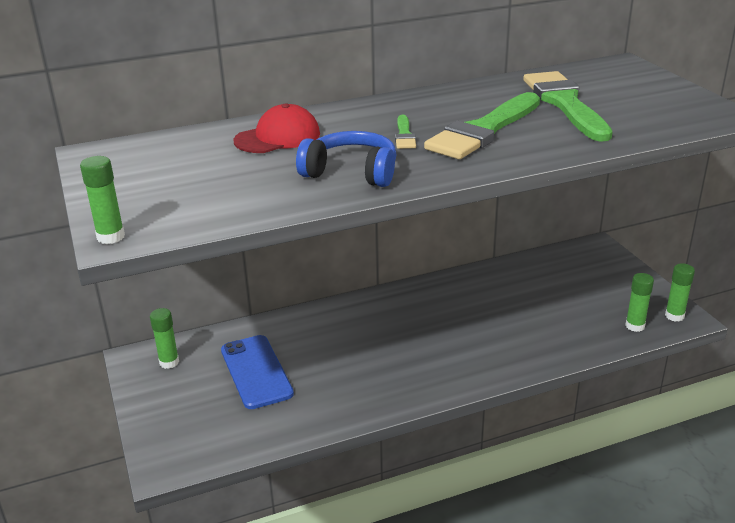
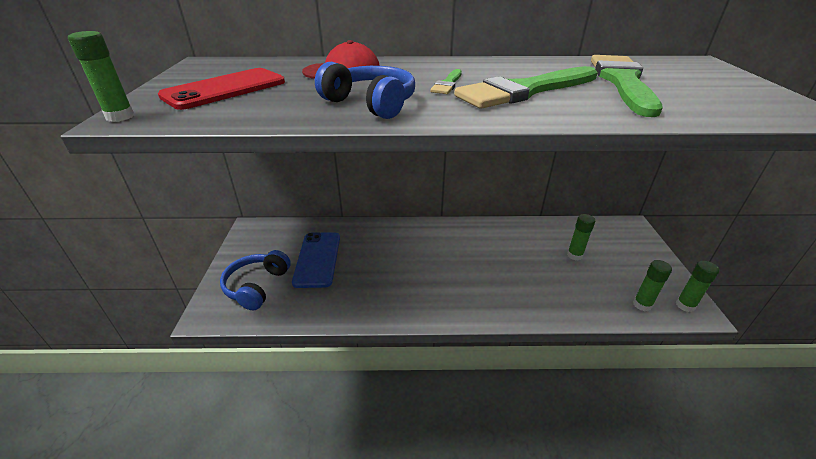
camera: 20 degrees right, 5 degrees up
green glue stick [150,308,179,369] -> green glue stick moved to [567,214,595,261]
none -> red phone [158,68,285,110]
none -> blue headphones [220,250,291,310]

